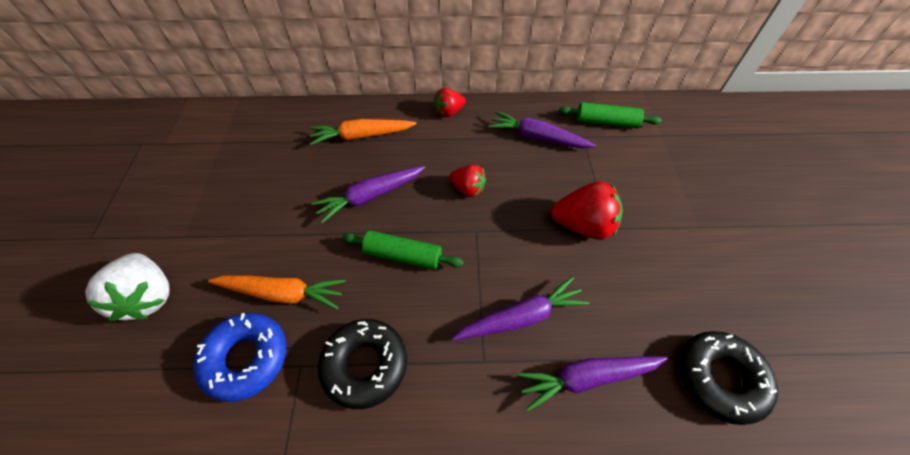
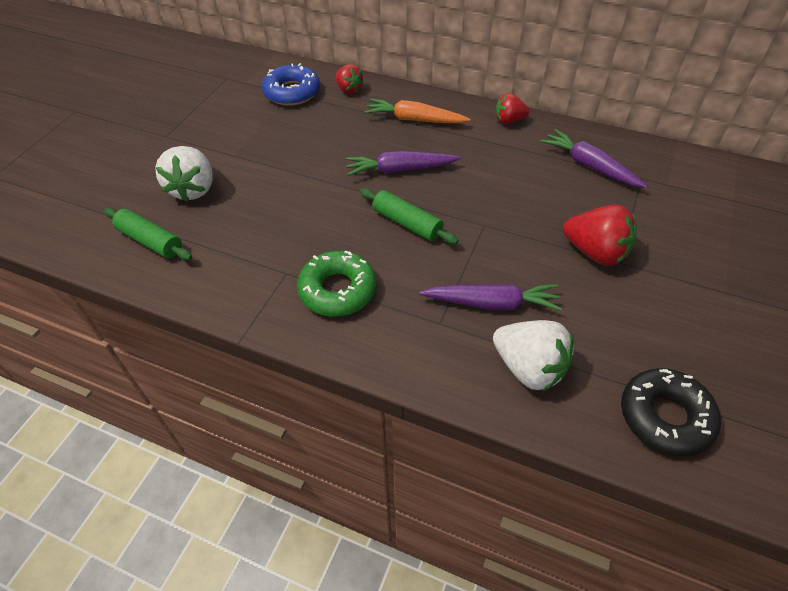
camera: 25 degrees right, 5 degrees down
blue donut [193,313,287,402] -> blue donut moved to [262,63,320,106]
orange carrot [208,275,346,309] -> none
black donut [318,319,407,409] -> green donut [297,251,376,317]
red strawberry [449,164,486,197] -> red strawberry moved to [336,64,364,94]
purple carrot [517,356,667,411] -> white strawberry [493,320,574,391]
green rolling pin [559,102,662,128] -> green rolling pin moved to [104,208,192,260]

